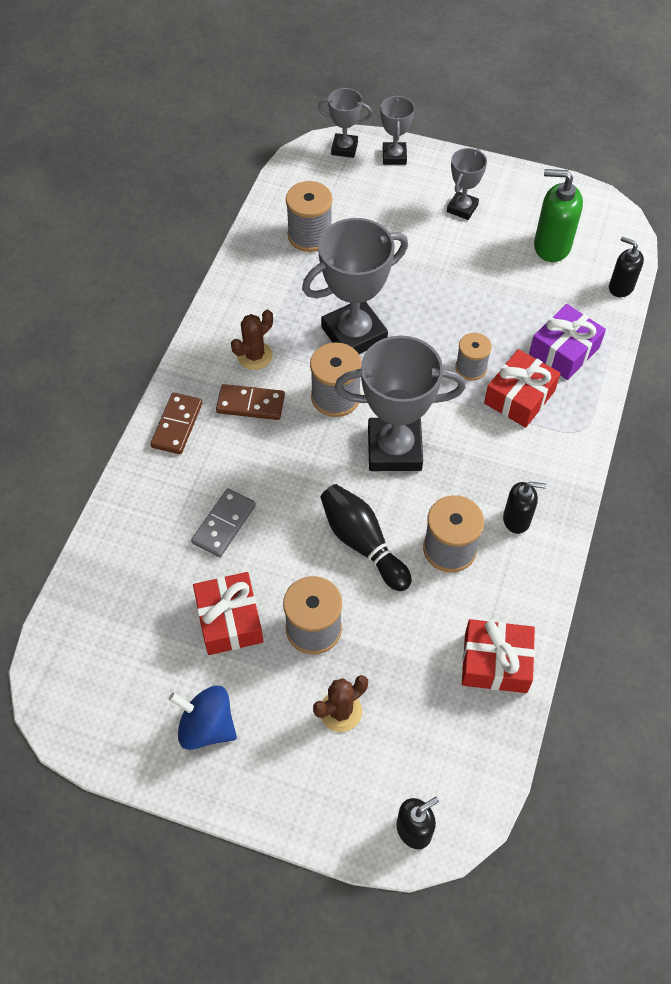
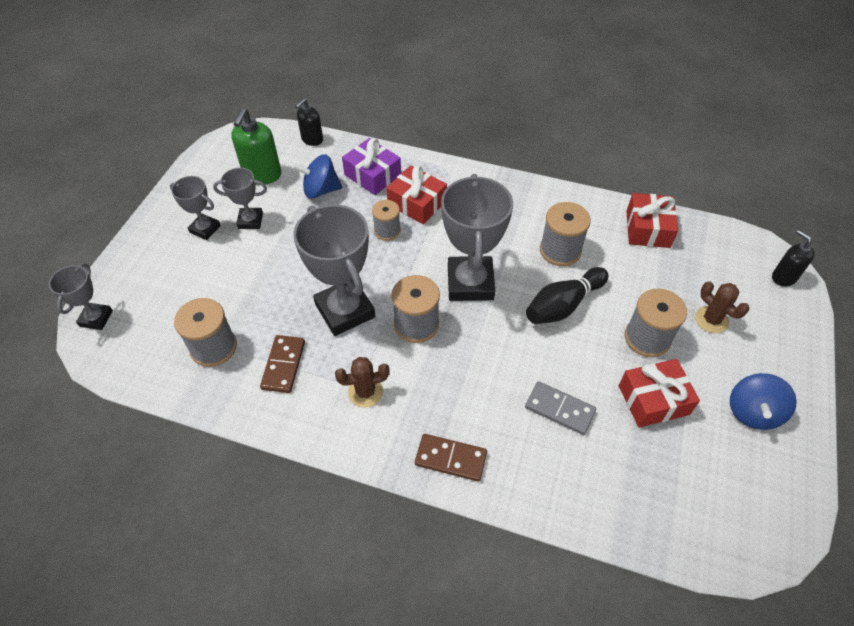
camera: 90 degrees left, 5 degrees down
brown domino [216,384,285,420] -> brown domino moved to [260,335,305,393]
brown cactus [231,310,273,370] -> brown cactus turned 60 degrees counterclockwise [335,357,390,408]
grey trophy [380,95,415,165] -> grey trophy moved to [213,168,267,229]
black soap dispenser [503,482,547,534] -> none
none -> blue spinning top [292,154,342,199]

